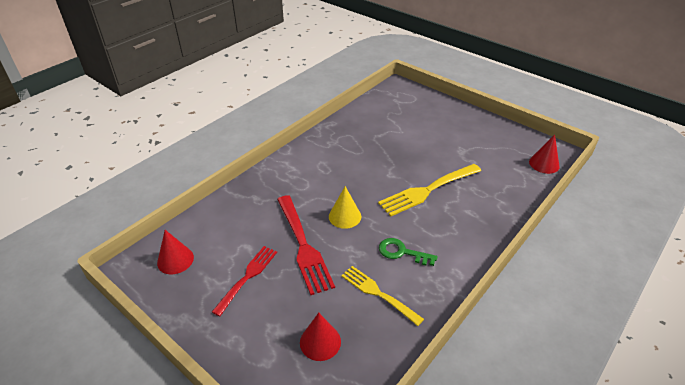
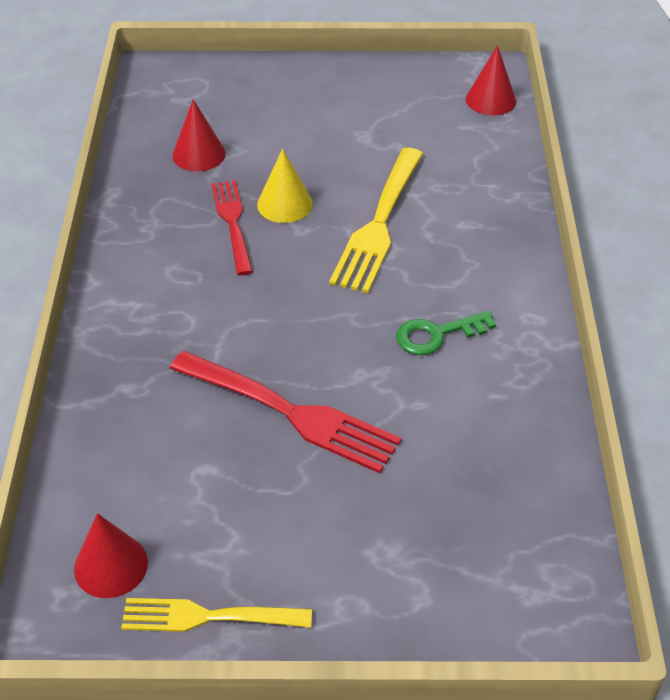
camera: 40 degrees left, 5 degrees up
red fork [212,246,277,316] -> red fork moved to [211,180,253,275]
red cone [300,313,341,361] -> red cone moved to [172,99,226,171]
yellow cone [329,186,361,229] -> yellow cone moved to [257,149,313,223]
yellow fork [341,266,424,326] -> yellow fork moved to [121,598,312,632]

